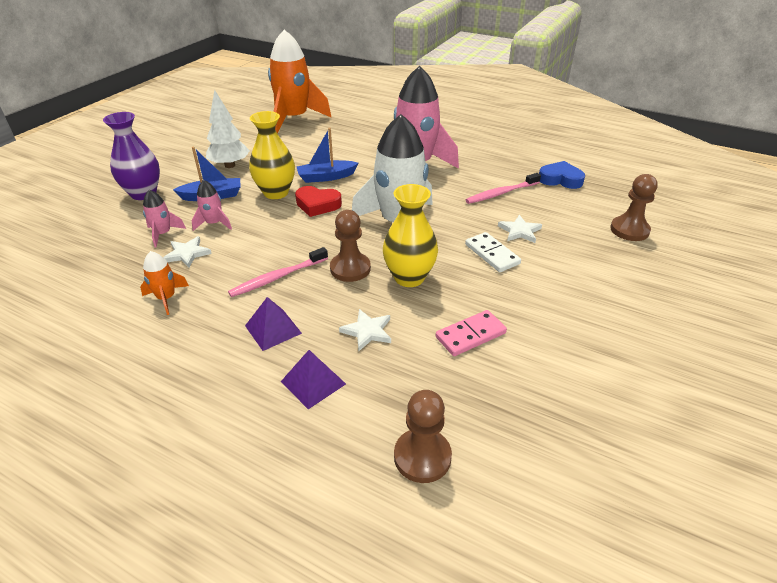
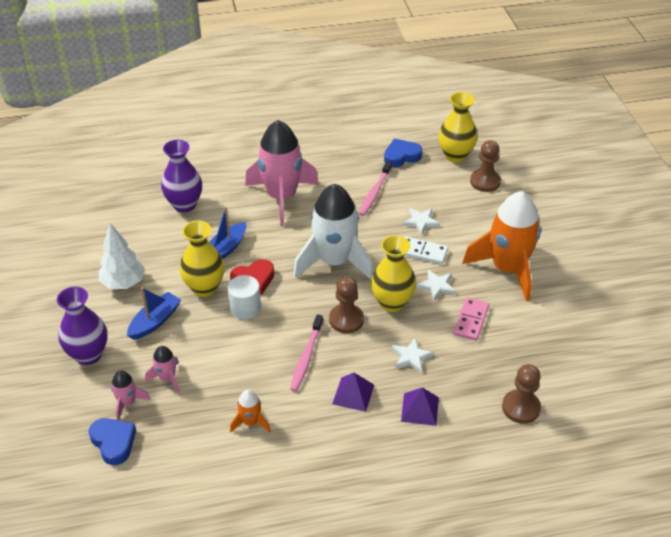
camera: 40 degrees left, 5 degrees up
white star [163,236,212,268] -> white star moved to [416,270,456,301]
pink rocket [192,180,232,231] -> pink rocket moved to [111,370,151,420]
orange rocket [268,30,332,134] -> orange rocket moved to [462,191,541,302]
none -> blue heart [89,418,136,465]
none -> purple vase [161,140,202,213]
none -> white cylinder [228,275,261,319]
none -> yellow vase [439,92,477,163]

